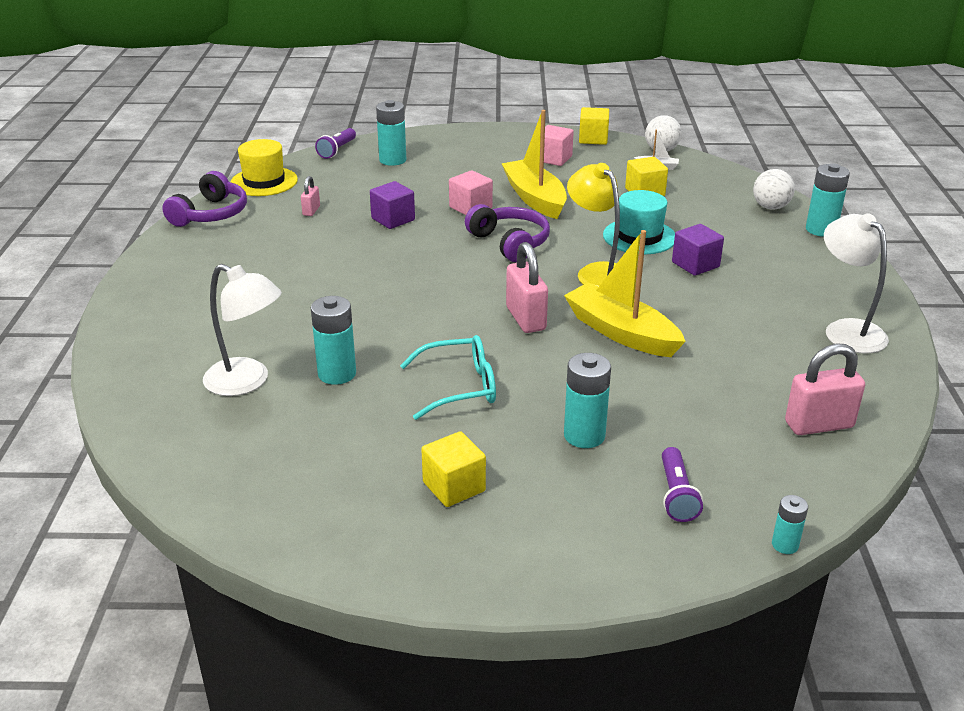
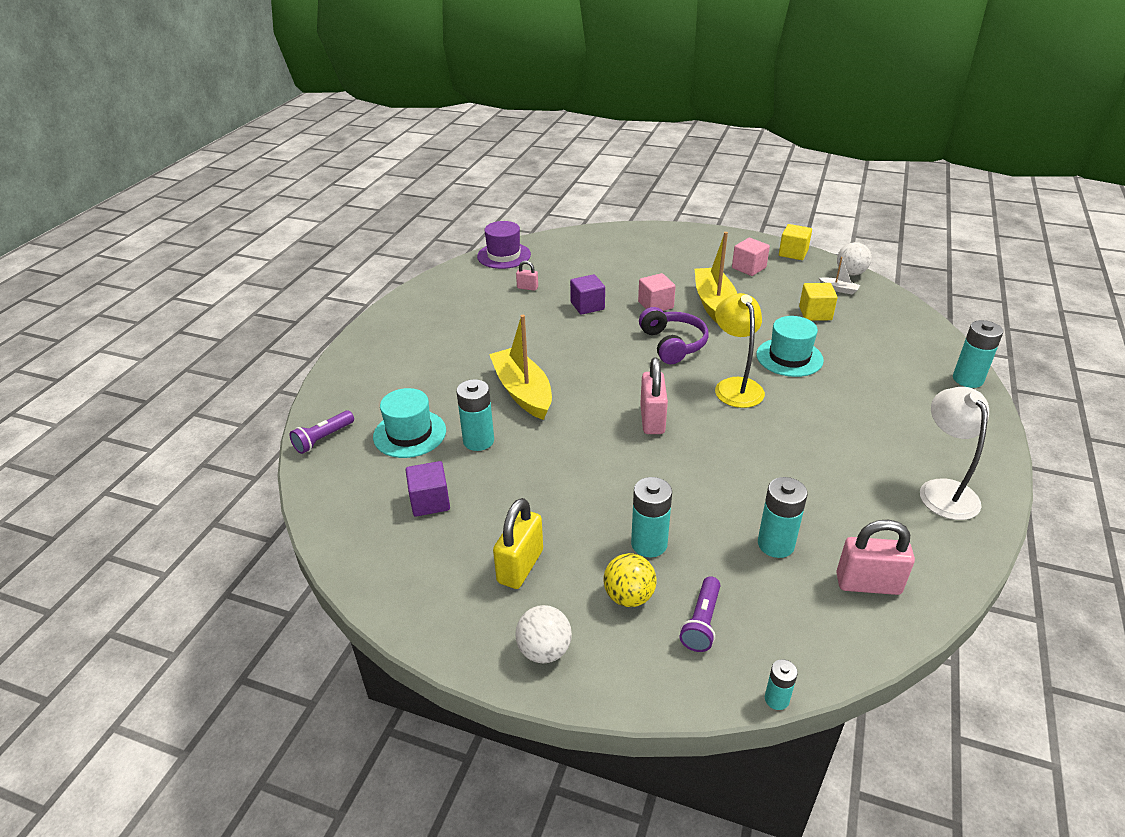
camera: 20 degrees right, 5 degrees up
purple headphones [162,171,247,227] -> none
white lamp [203,264,282,396] -> turquoise hat [373,388,446,458]
yellow hat [231,139,298,196] -> purple hat [477,221,531,269]
pink padlock [301,176,320,216] -> pink padlock turned 75 degrees clockwise [516,261,538,291]
purple flashlight [315,128,356,159] -> purple flashlight moved to [290,411,354,454]
turquoise battery [376,100,406,166] -> turquoise battery moved to [758,477,808,558]
turquoise glasses [400,335,496,420] -> none
yellow cube [421,431,486,507] -> yellow padlock [493,498,543,589]
yellow boat [564,230,686,357] -> yellow boat moved to [489,315,552,420]
purple cube [672,224,724,276] -> purple cube moved to [406,461,450,517]
white ball [753,169,795,210] -> white ball moved to [515,605,572,663]
none -> yellow ball [604,553,657,607]

